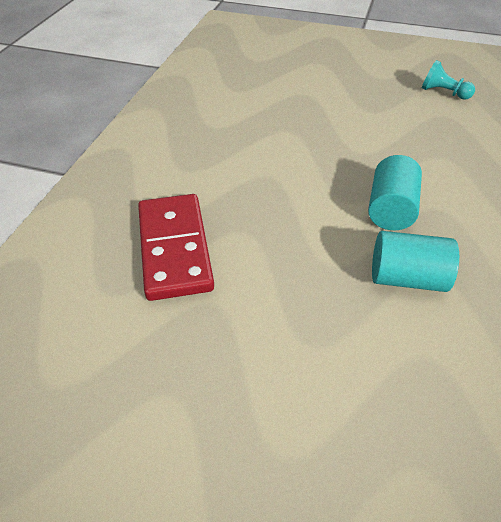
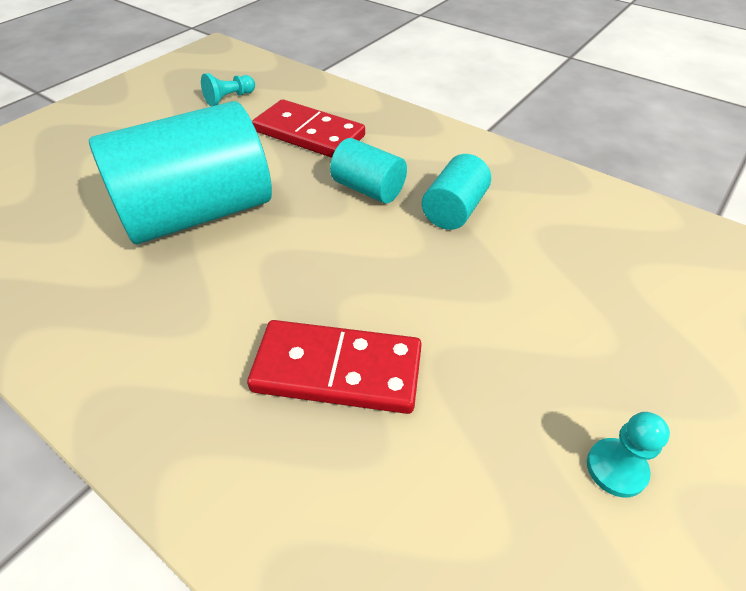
camera: 70 degrees left, 0 degrees up
none -> turquoise cylinder [89,101,272,244]
none -> red domino [252,99,365,158]
none -> turquoise pawn [587,412,670,498]

